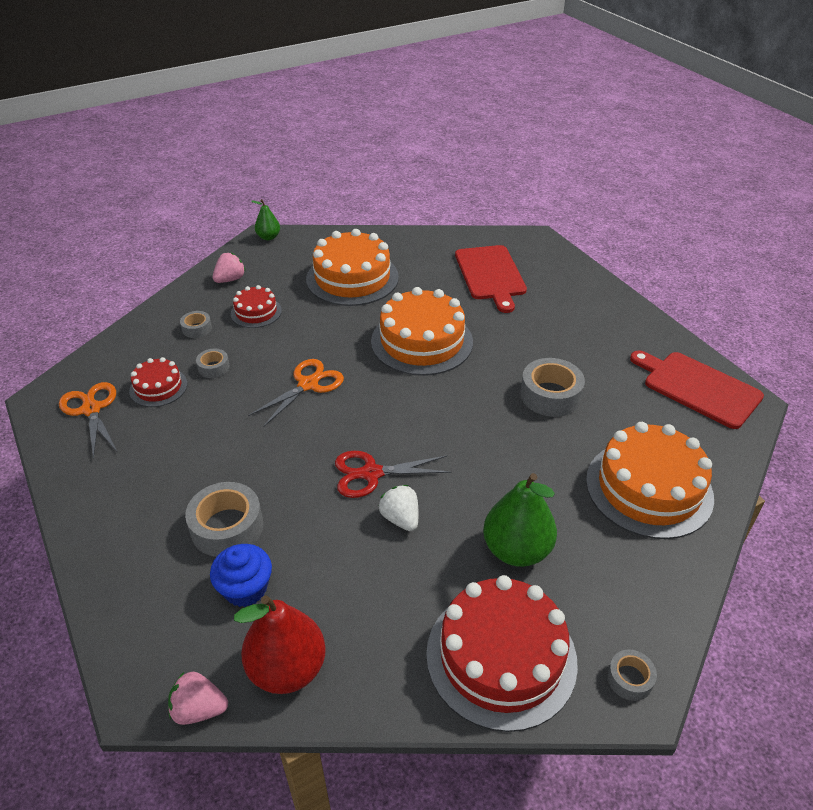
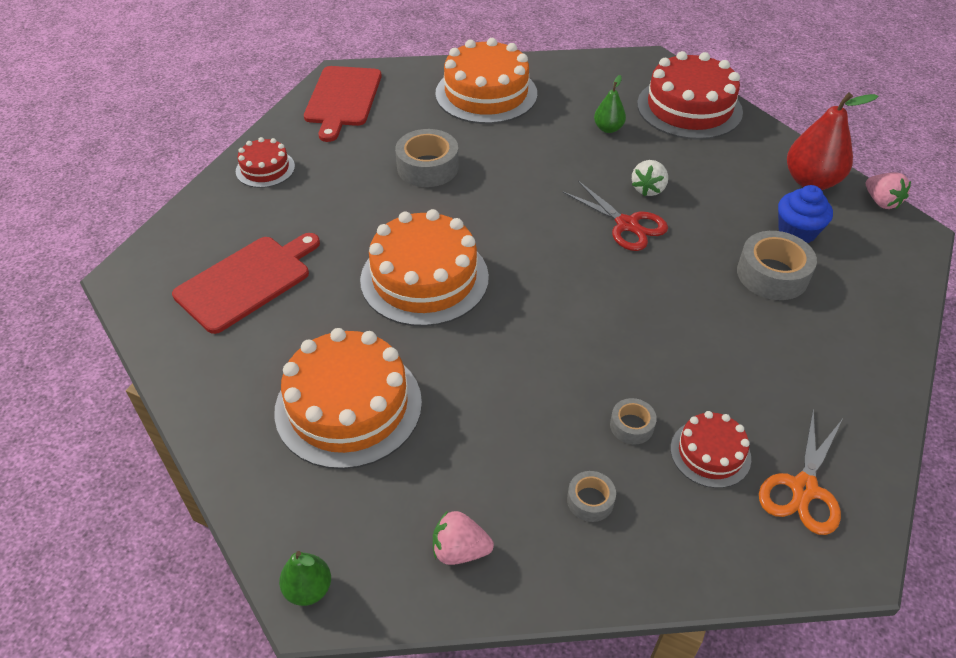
camera: 125 degrees left, 5 degrees up
red cake [230,285,282,328] -> red cake moved to [236,137,295,188]
orange scissors [248,359,344,427] -> none
green pear [483,473,557,567] -> green pear [594,75,626,133], size x0.55
grey tape [607,650,657,701] -> none

